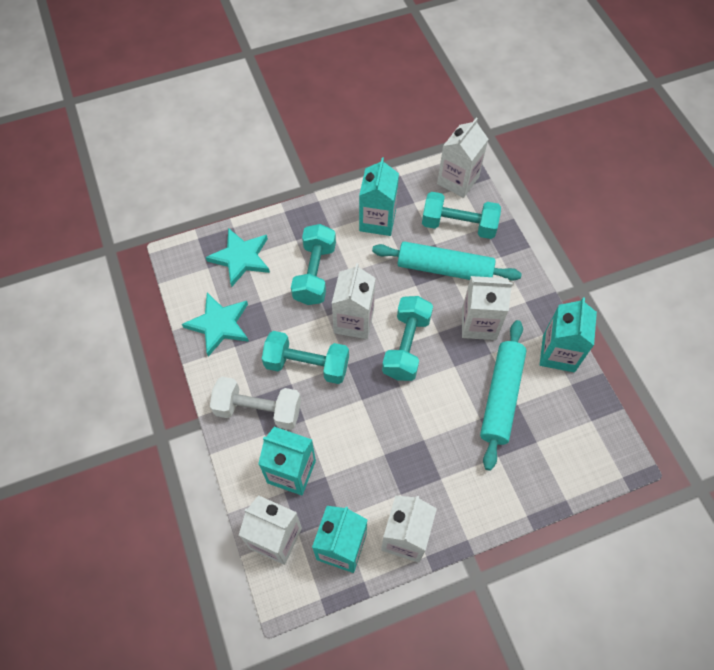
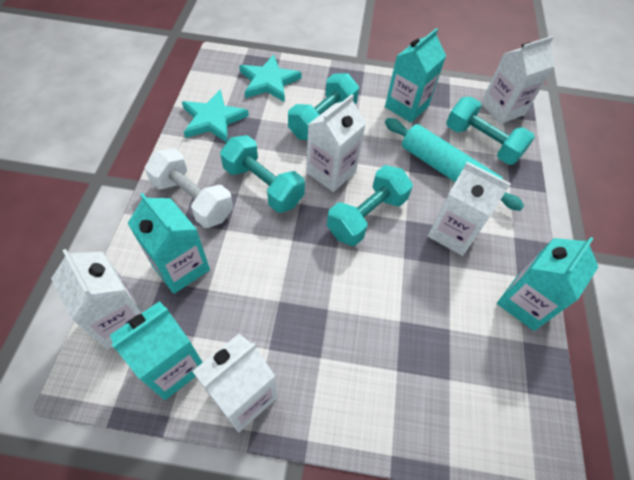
camera: 25 degrees right, 5 degrees down
turquoise rolling pin [480,320,527,471] -> none

